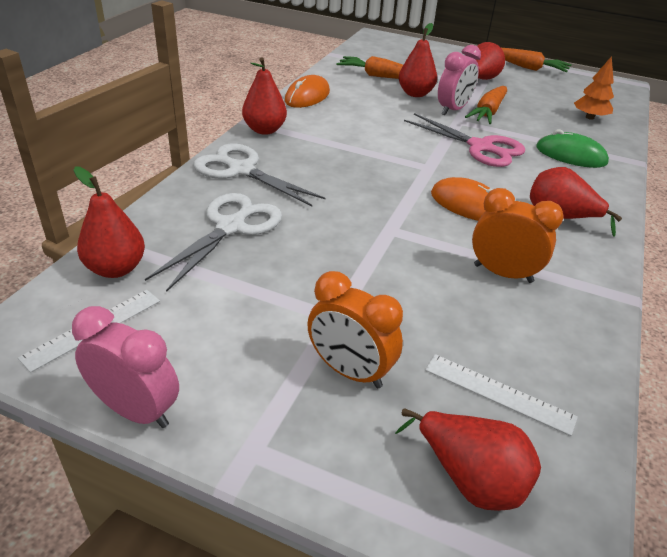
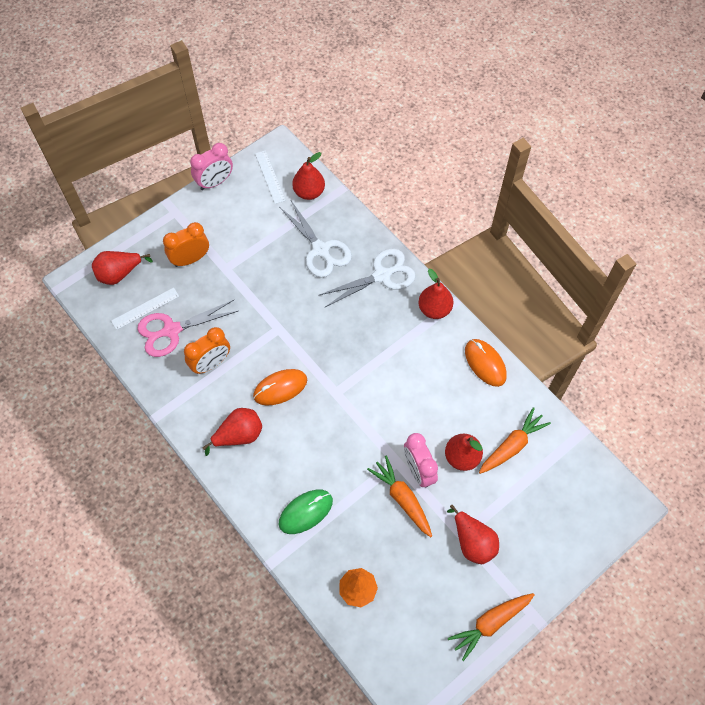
camera: 120 degrees right, 25 degrees up
pink scissors [404,113,525,167] -> pink scissors moved to [137,300,238,357]

